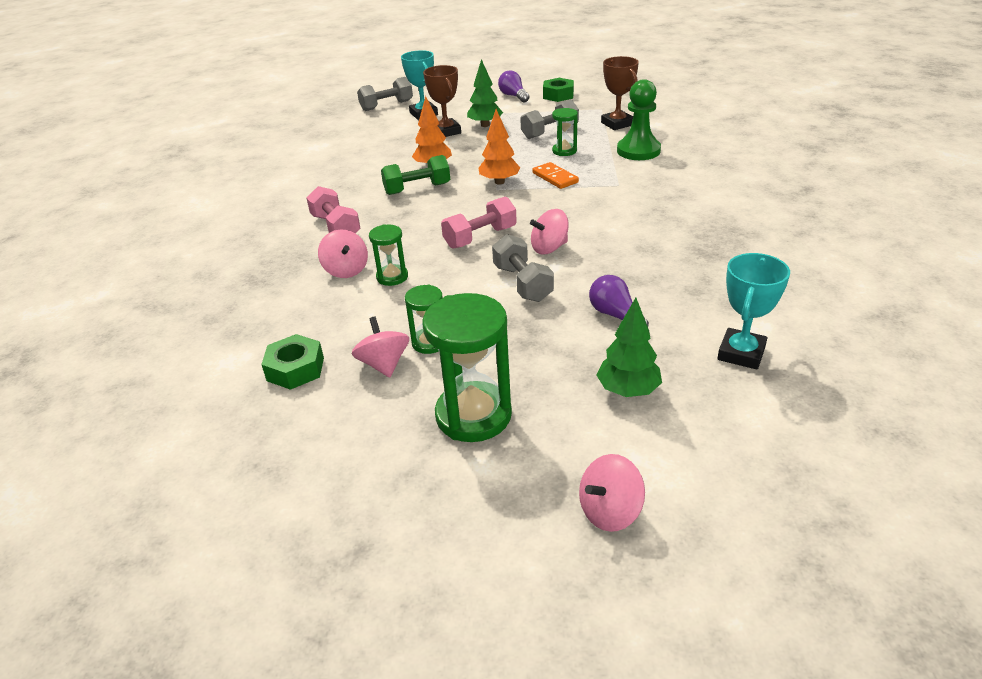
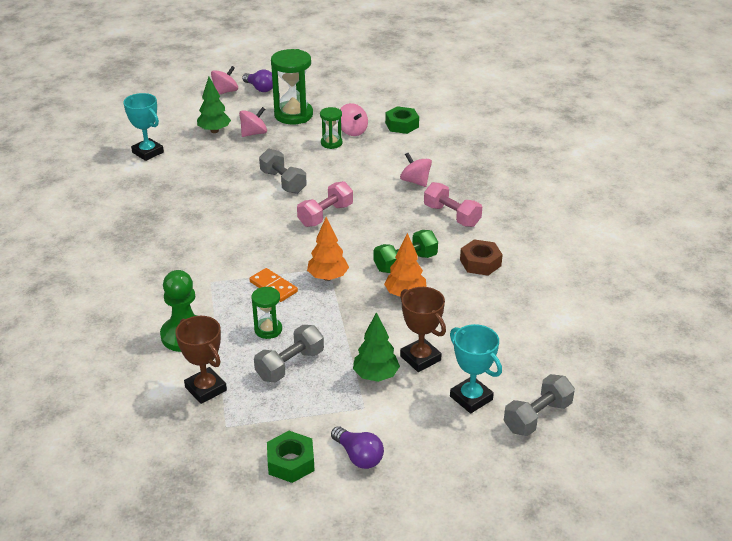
camera: 165 degrees right, 0 degrees up
green hourglass [369,224,408,286] -> none
pink spinning top [530,209,569,254] -> pink spinning top moved to [239,107,267,137]
purple light bulb [589,275,649,326] -> purple light bulb moved to [242,69,273,92]
turquoise trophy [717,253,790,370] -> turquoise trophy turned 60 degrees counterclockwise [123,93,164,161]
none -> brown nut [460,239,503,276]

